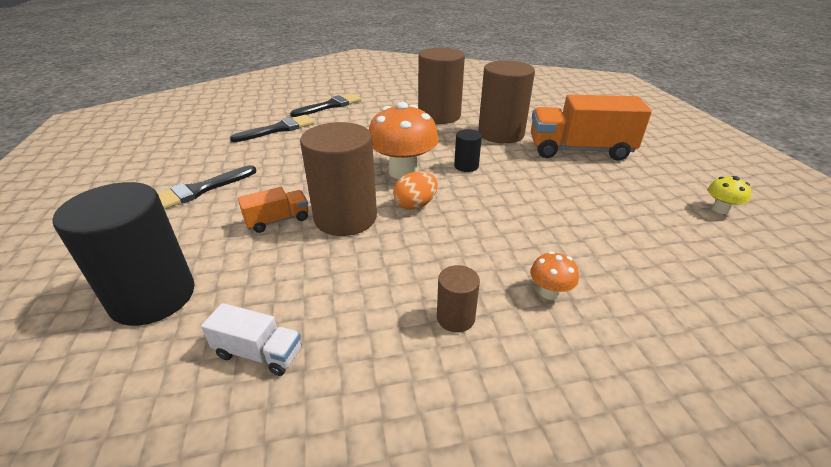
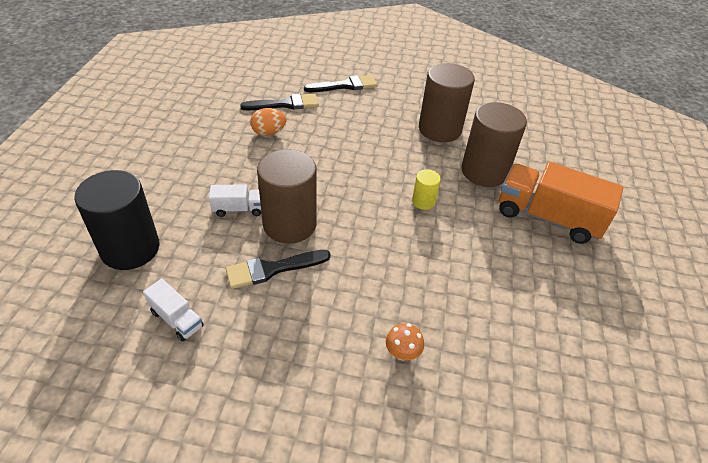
camera: 20 degrees right, 10 degrees up
black brush [158,165,256,209] -> black brush moved to [226,250,331,289]
orange truck [238,187,308,233] -> white truck [209,184,261,217]
orange mushroom [369,102,439,179] -> none
orange egg [393,172,438,210] -> orange egg moved to [250,108,286,136]
brown cylinder [437,265,480,332] -> none
black cylinder [454,129,482,172] -> yellow cylinder [412,169,441,210]
yellow mushroom [708,176,751,214] -> none

